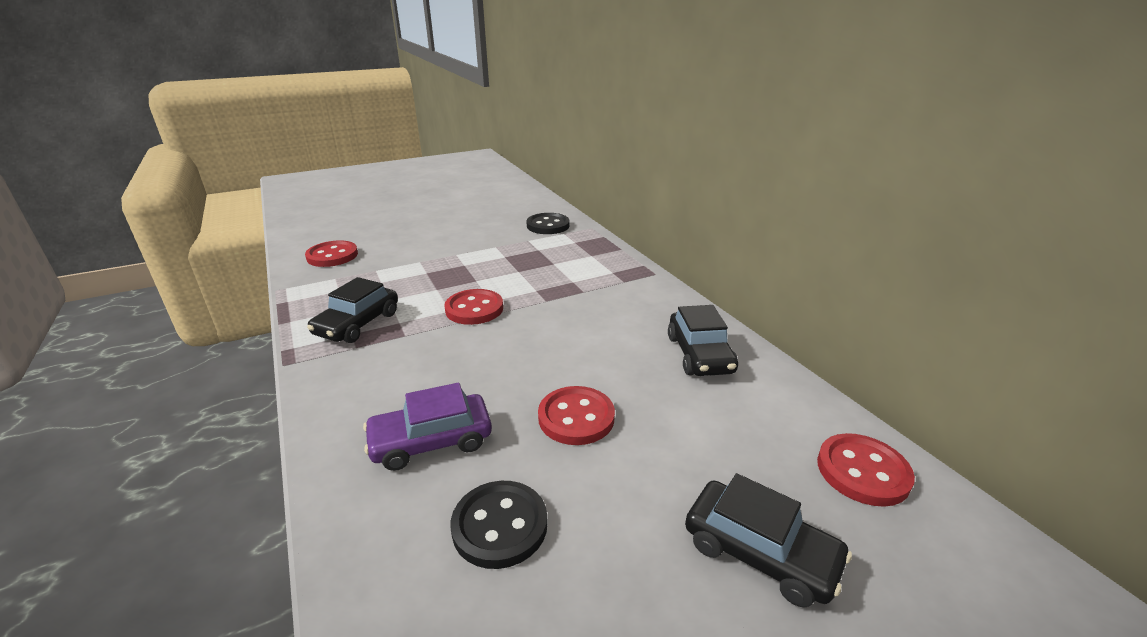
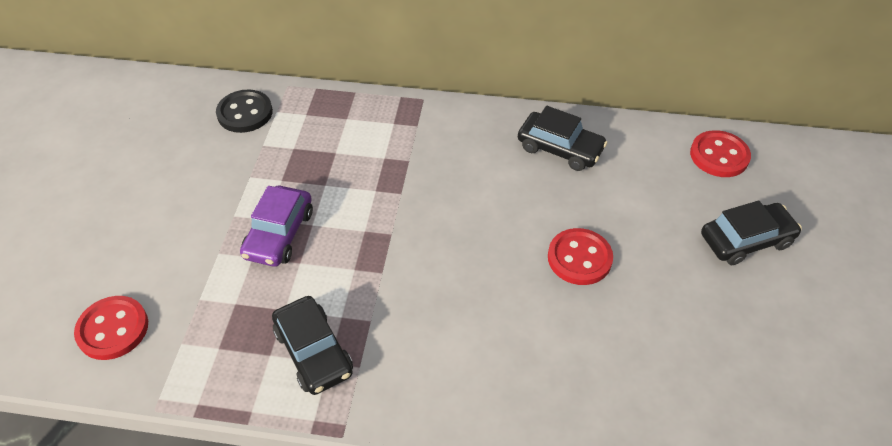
camera: 55 degrees left, 20 degrees up
purple car [363,383,492,471] -> purple car moved to [240,186,313,267]
red button [444,289,503,325] -> none
black button [451,481,548,569] -> none

